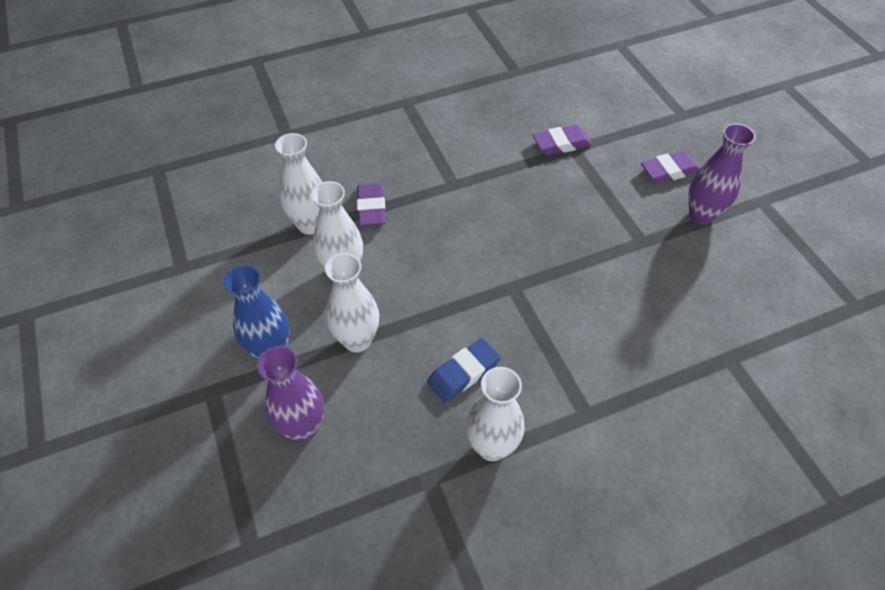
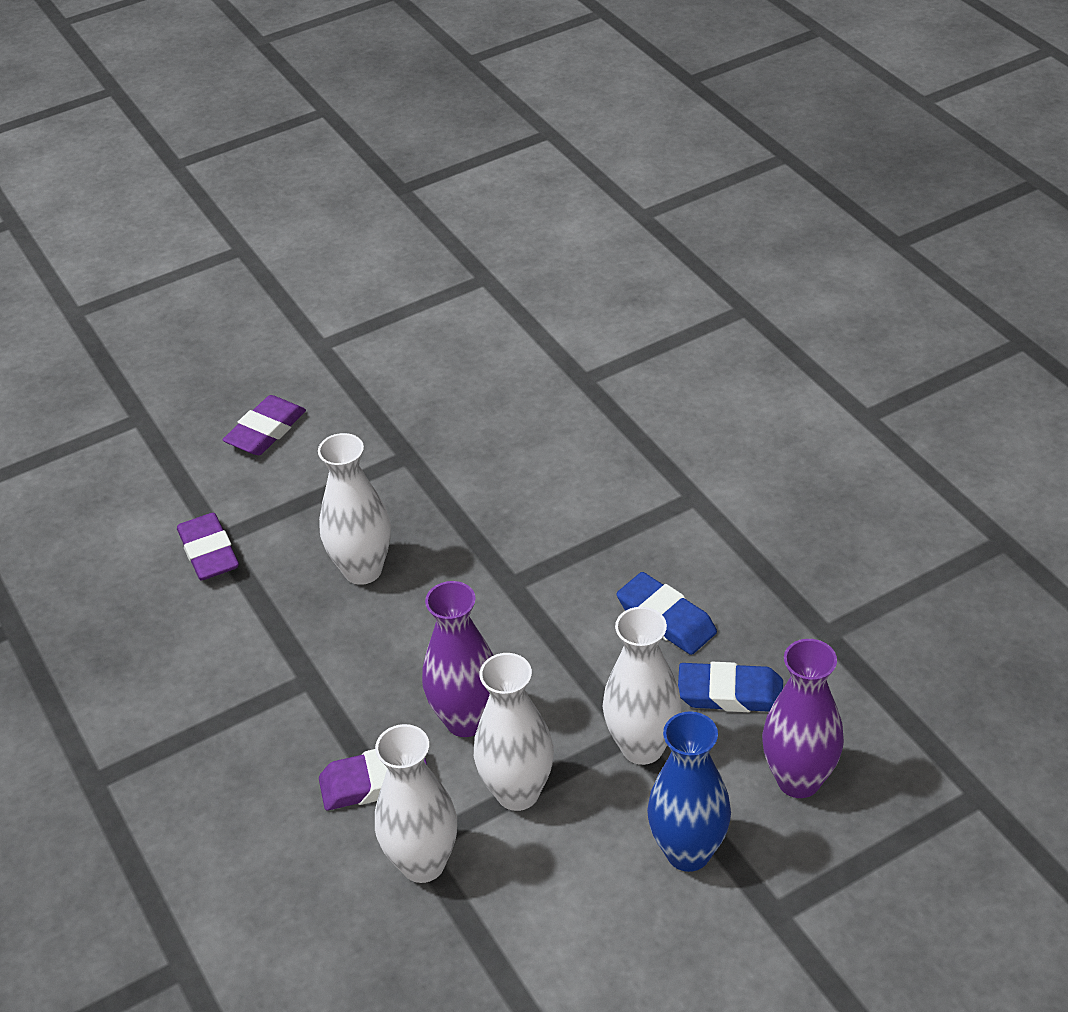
camera: 95 degrees left, 10 degrees down
white vase [466,367,525,461] -> white vase moved to [318,433,391,585]
purple eraser [641,151,700,184] -> purple eraser turned 60 degrees clockwise [223,395,306,455]
purple vase [688,123,756,225] -> purple vase moved to [422,581,494,737]
none -> blue eraser [678,662,783,712]

